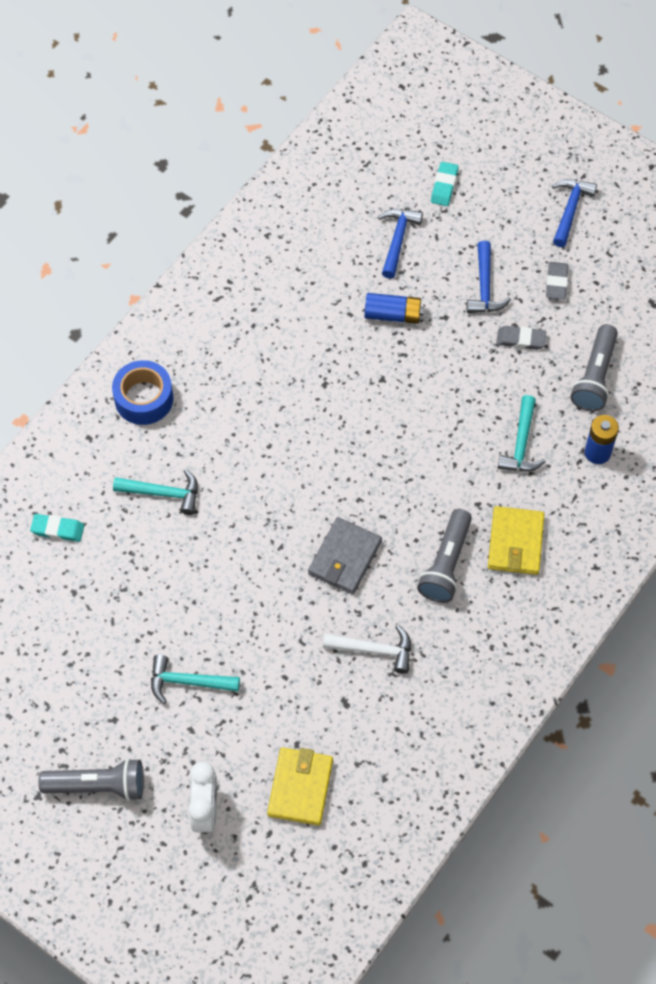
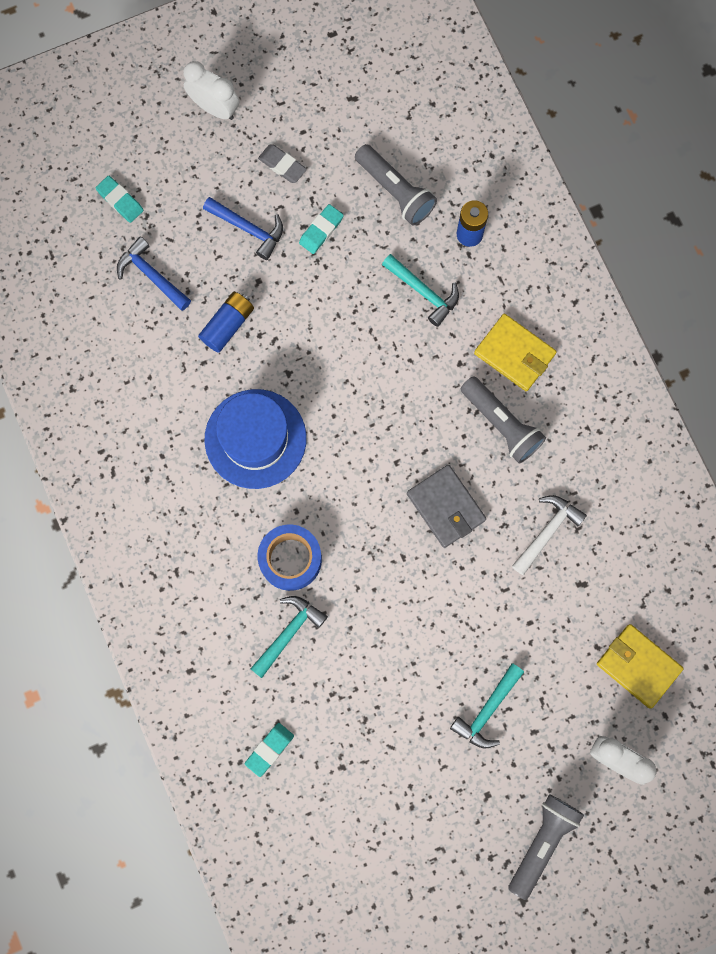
camera: 60 degrees left, 15 degrees up
blue tape [112,360,174,425] -> blue tape moved to [258,525,322,591]
grey eraser [496,326,546,350] -> turquoise eraser [299,204,344,254]
blue hammer [552,179,597,247] -> white clock [183,61,239,120]
none -> blue hat [204,389,307,489]

